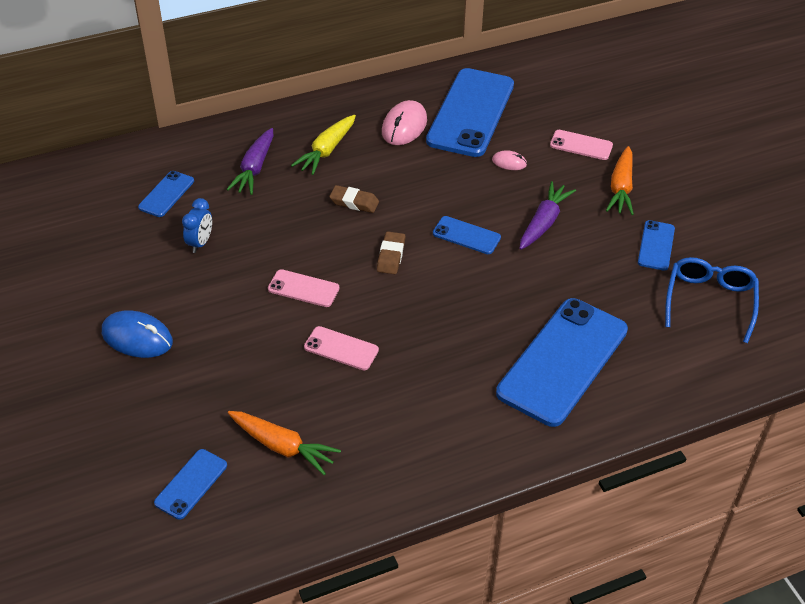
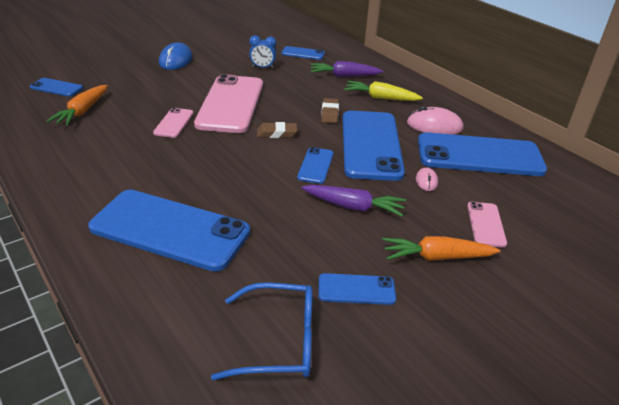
camera: 75 degrees right, 10 degrees down
pink phone [268,269,339,307] -> pink phone [194,74,263,133], size x2.19
none -> blue phone [343,111,405,181]

